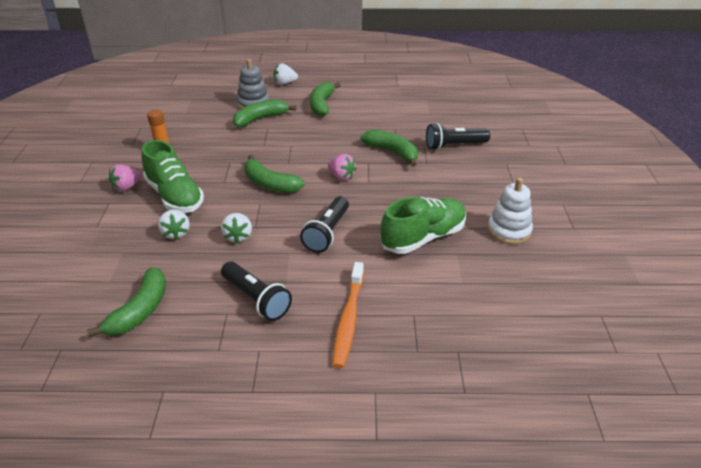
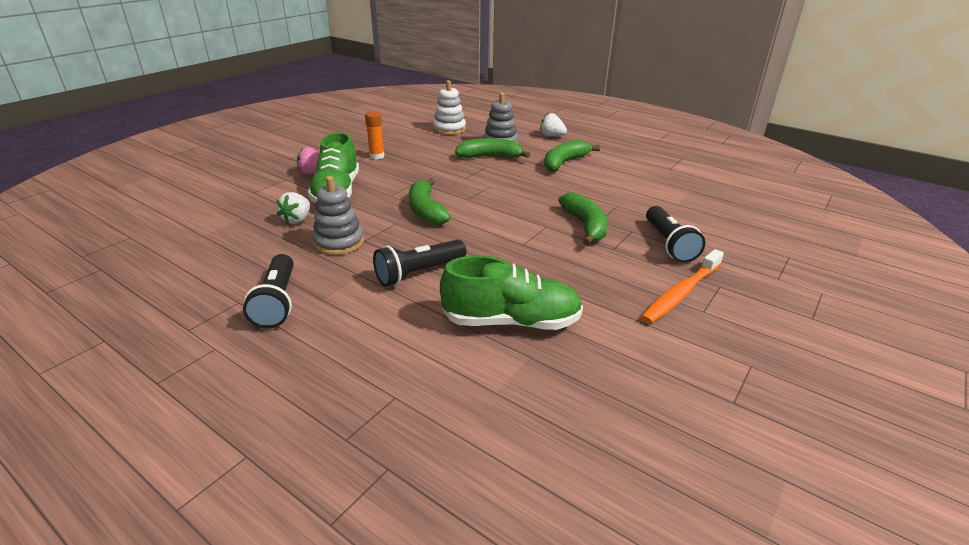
camera: 35 degrees right, 5 degrees down
green banana [87,267,166,337] -> none
white strawberry [221,213,252,243] -> grey stacking toy [312,176,364,255]
pink strawberry [328,154,357,181] -> none
orange toothbrush [332,262,364,368] -> orange toothbrush moved to [641,249,724,324]
black flashlight [426,123,490,150] -> black flashlight turned 120 degrees counterclockwise [646,206,706,263]
white stacking toy [488,178,533,244] -> white stacking toy moved to [433,80,466,135]

